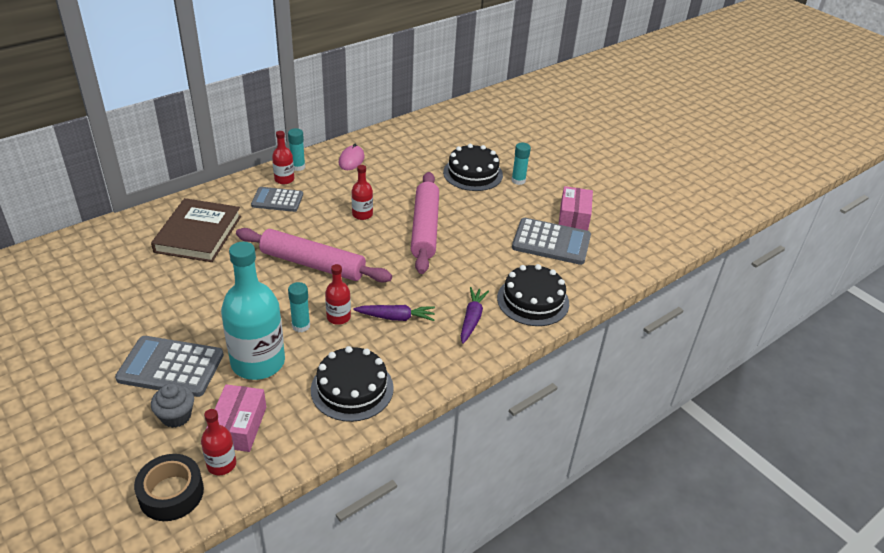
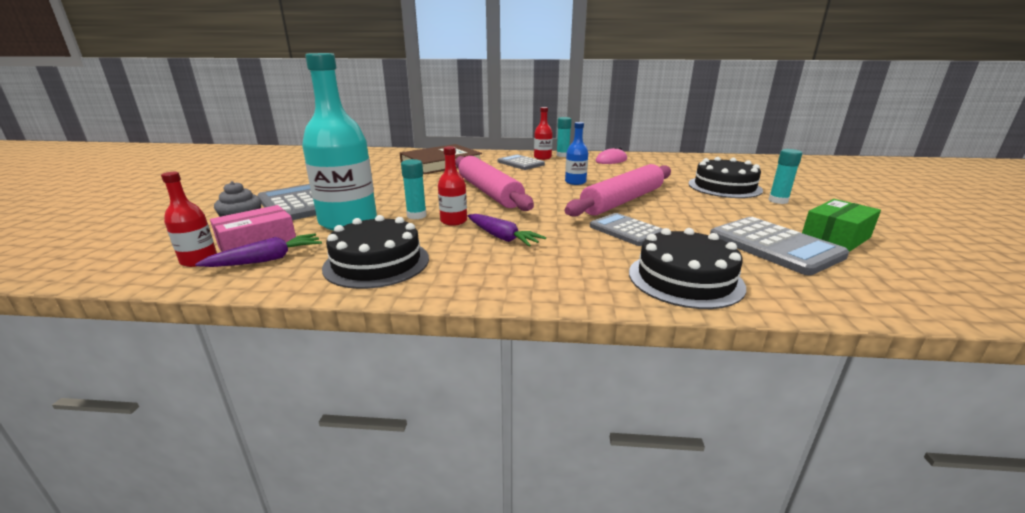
camera: 45 degrees right, 15 degrees down
black tape [134,454,204,521] -> none
red bottle [352,165,373,220] -> blue bottle [565,122,588,185]
purple carrot [461,287,489,344] -> purple carrot moved to [195,233,322,267]
pink box [558,186,593,231] -> green box [802,199,881,252]
none -> grey calculator [590,213,663,246]

